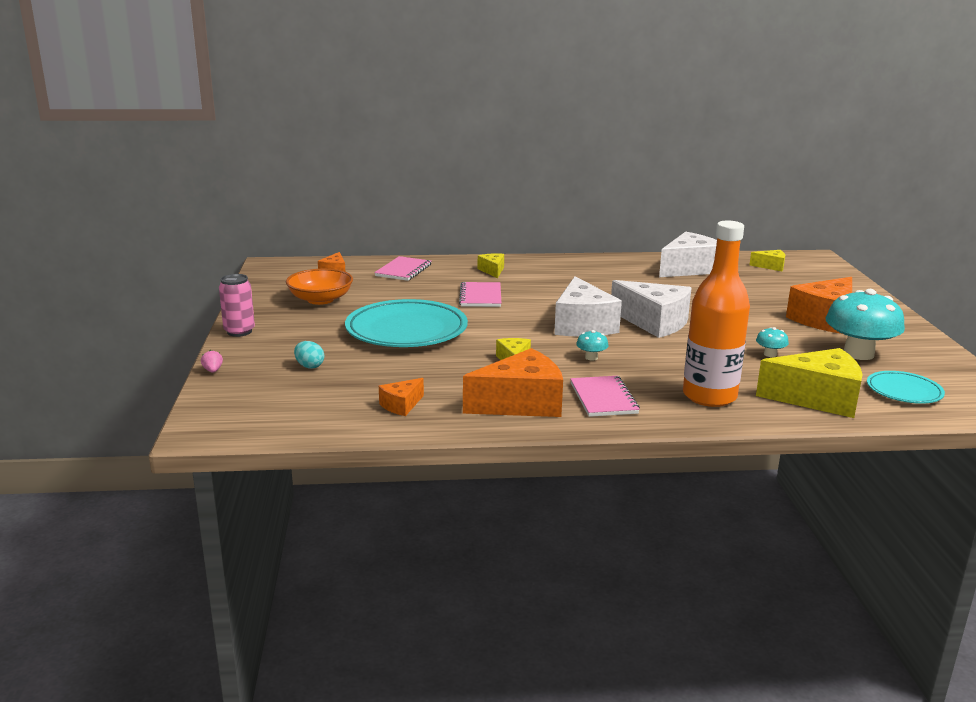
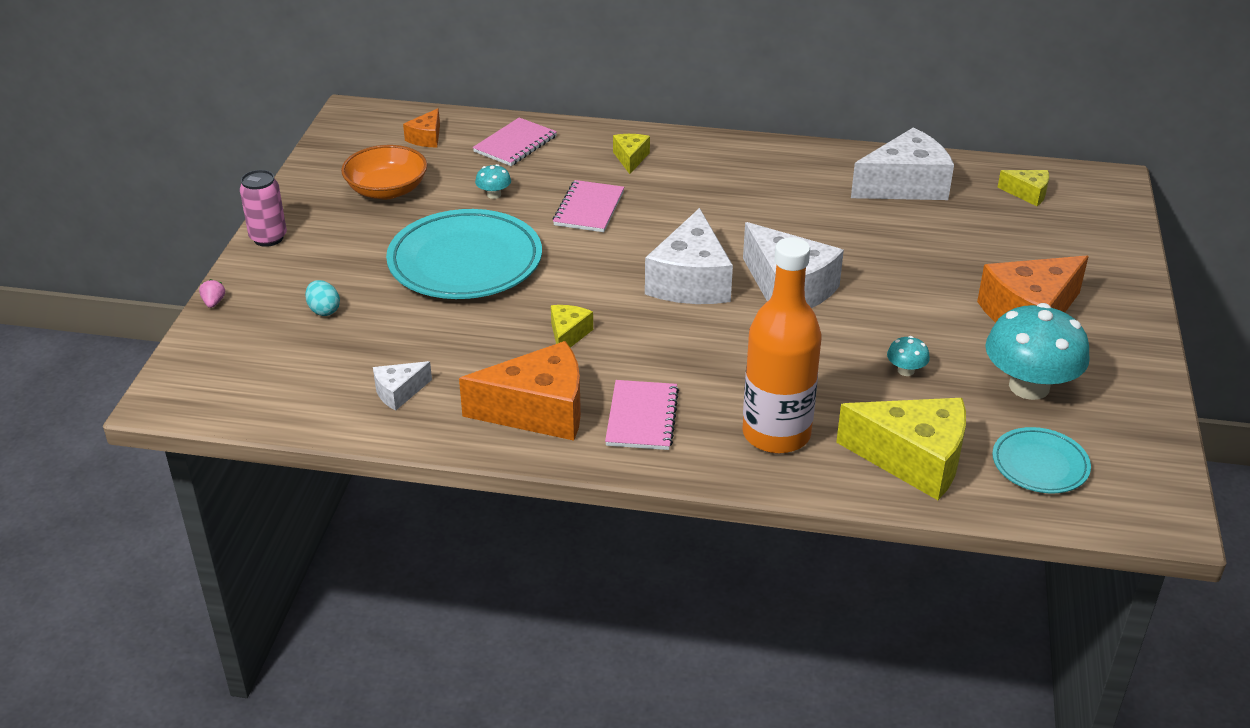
camera: 15 degrees right, 15 degrees up
orange cheese [379,378,424,416] -> white cheese [373,361,432,411]
turquoise mushroom [576,330,608,361] -> turquoise mushroom moved to [475,164,511,199]

